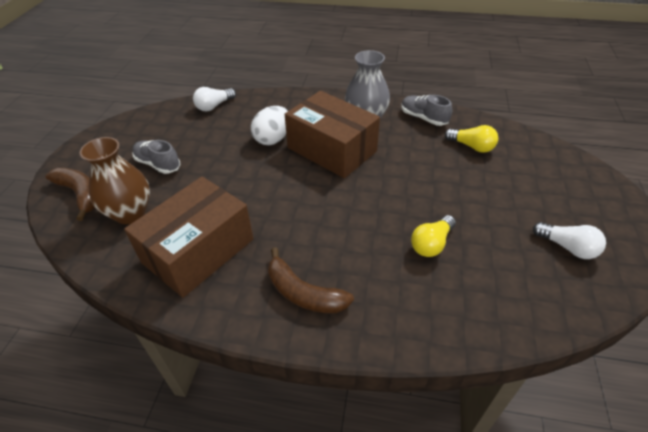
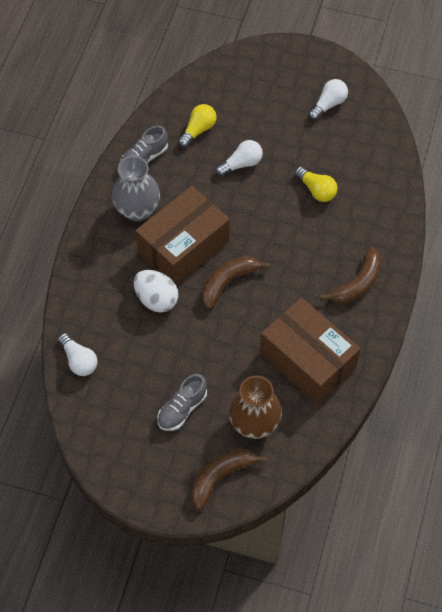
camera: 85 degrees left, 15 degrees up
none -> brown banana [201,256,270,309]
none -> white light bulb [216,140,263,177]

